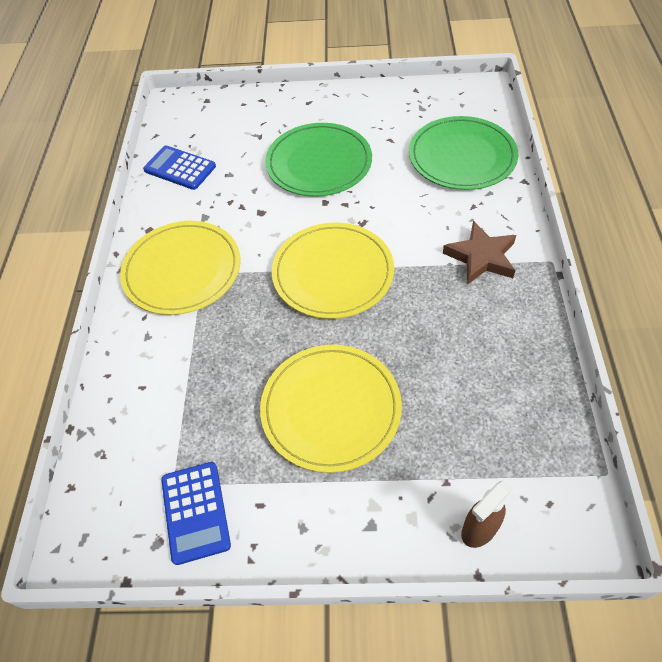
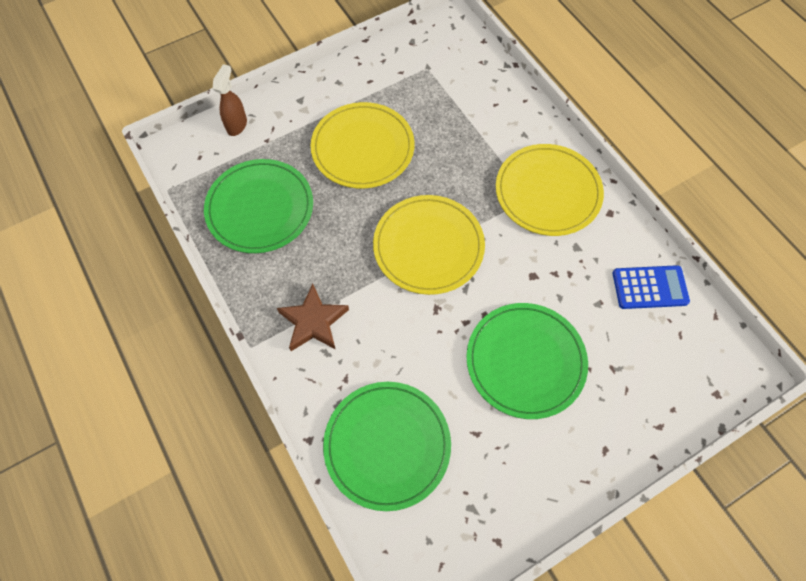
camera: 145 degrees right, 10 degrees up
blue calculator [161,462,231,565] -> none
none -> green plate [204,159,313,253]

